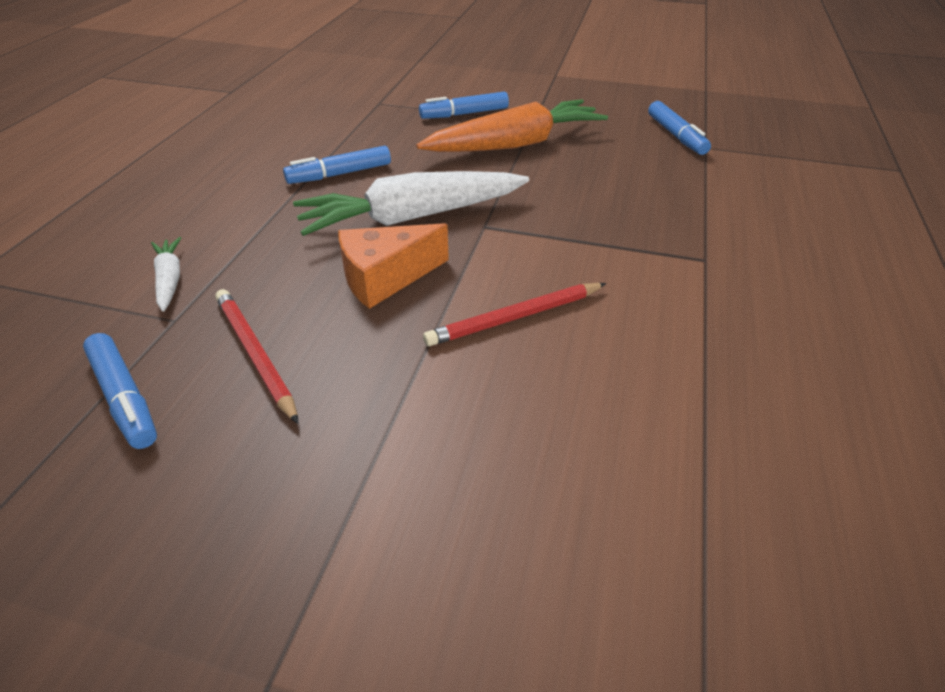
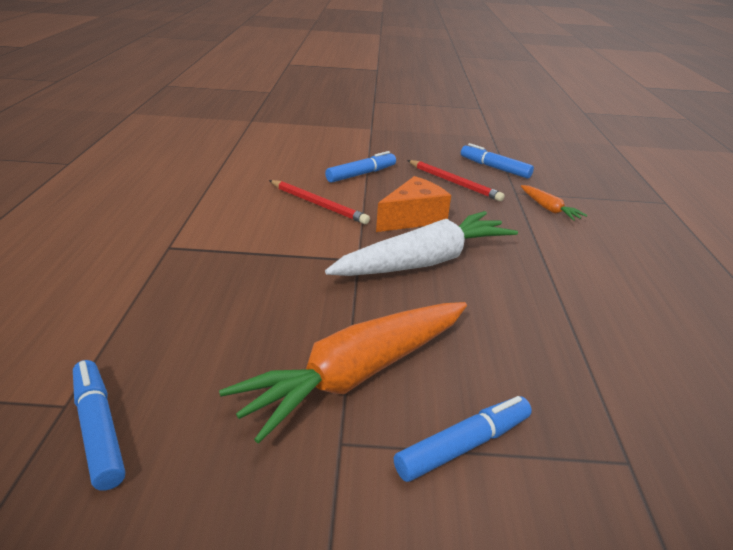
camera: 165 degrees right, 10 degrees down
white carrot [151,237,181,312] -> orange carrot [521,185,587,221]
blue marker [283,146,391,184] -> blue marker moved to [325,151,396,183]
red pencil [423,283,606,346] -> red pencil turned 75 degrees clockwise [269,180,370,224]

